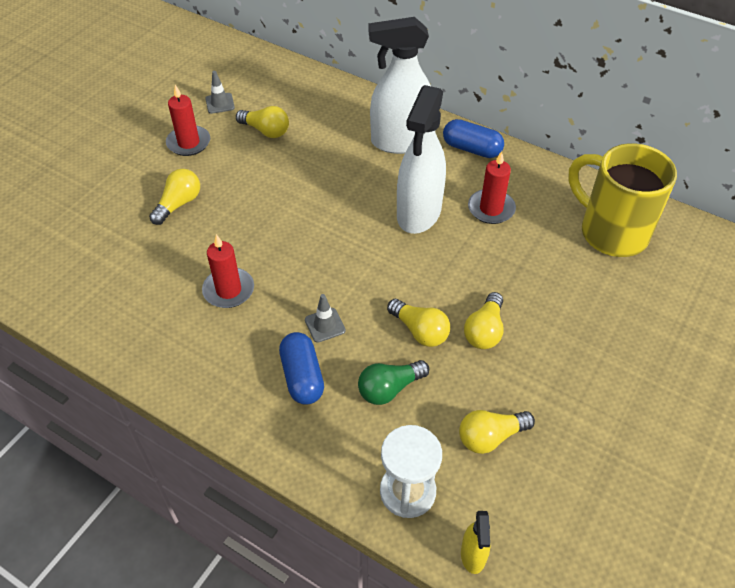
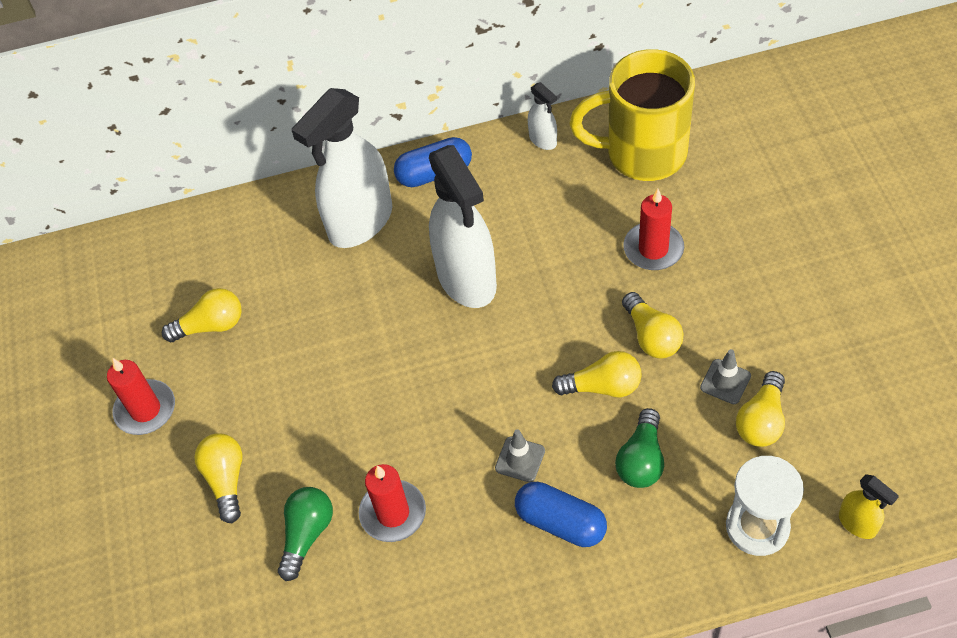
camera: 40 degrees left, 5 degrees up
grey traffic cone [205,71,235,114] -> grey traffic cone moved to [700,349,751,404]
red candle [468,151,516,224] -> red candle moved to [623,189,684,270]
none -> green light bulb [278,487,333,581]
none -> white spray bottle [528,82,557,150]

